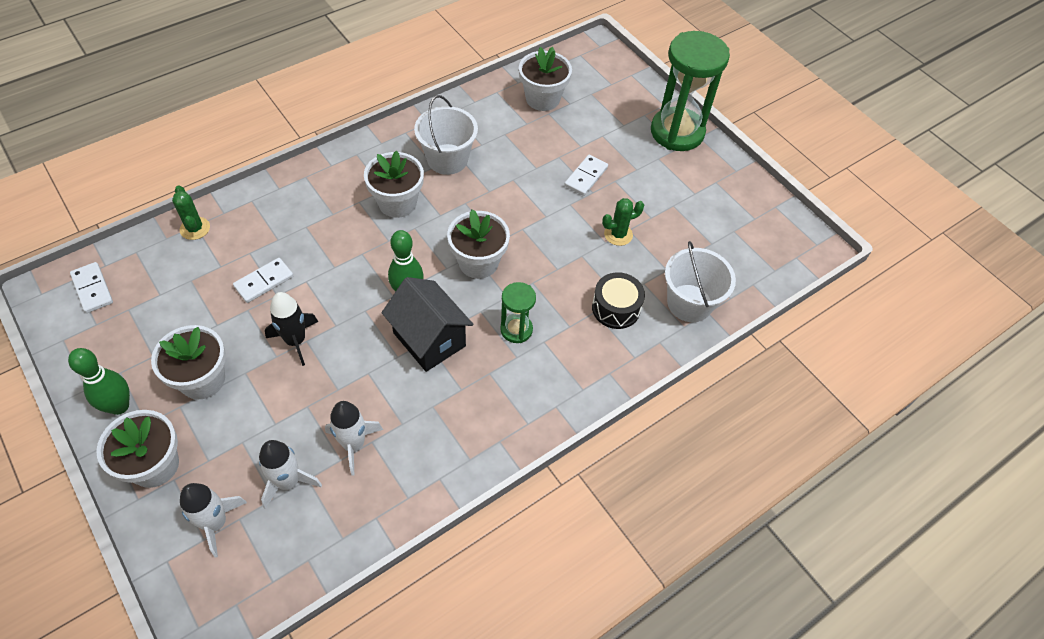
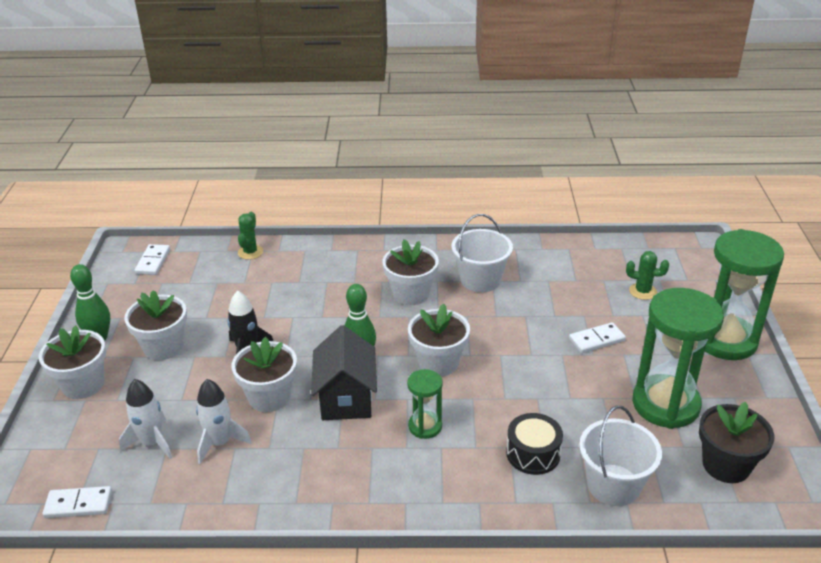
camera: 40 degrees right, 20 degrees down
white rocket [180,483,247,557] -> none
white domino [233,258,293,303] -> white domino moved to [42,486,112,518]
white flower pot [519,47,572,111] -> white flower pot moved to [232,336,297,412]
green cactus [602,198,644,246] -> green cactus moved to [626,251,669,300]
none -> green hourglass [633,288,724,429]
none -> black flower pot [699,402,774,483]

